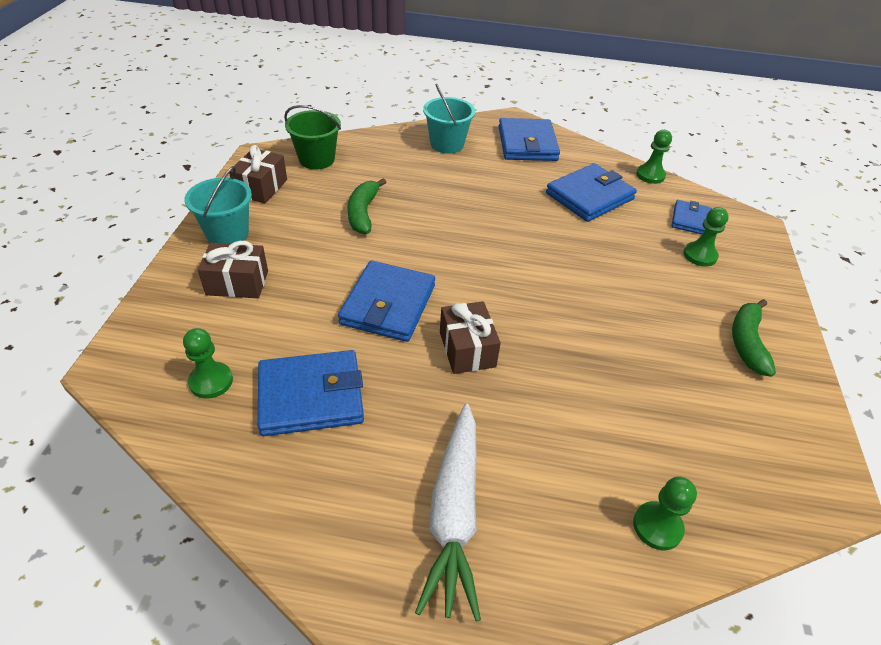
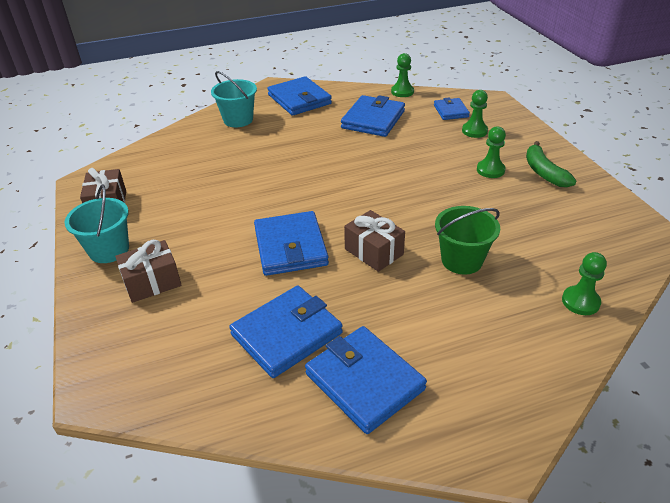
camera: 25 degrees left, 5 degrees down
green pawn [183,328,233,399] -> green pawn moved to [477,126,506,178]
green bucket [284,105,341,169] -> green bucket moved to [435,206,500,275]
green banana [347,178,386,234] -> none
white carrot [415,403,481,621] -> none
none -> blue wallet [305,326,427,434]

